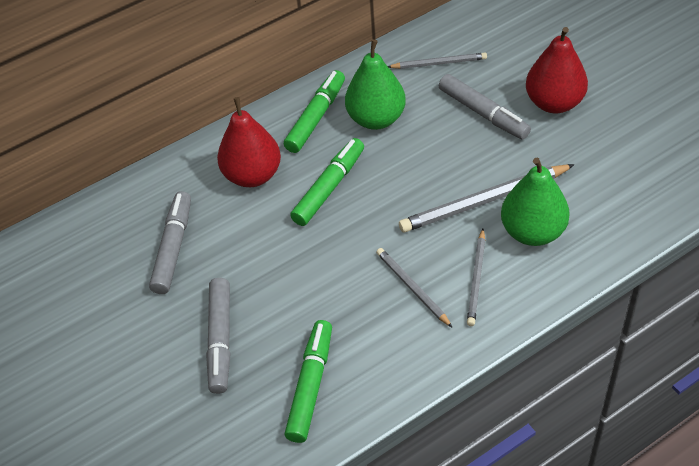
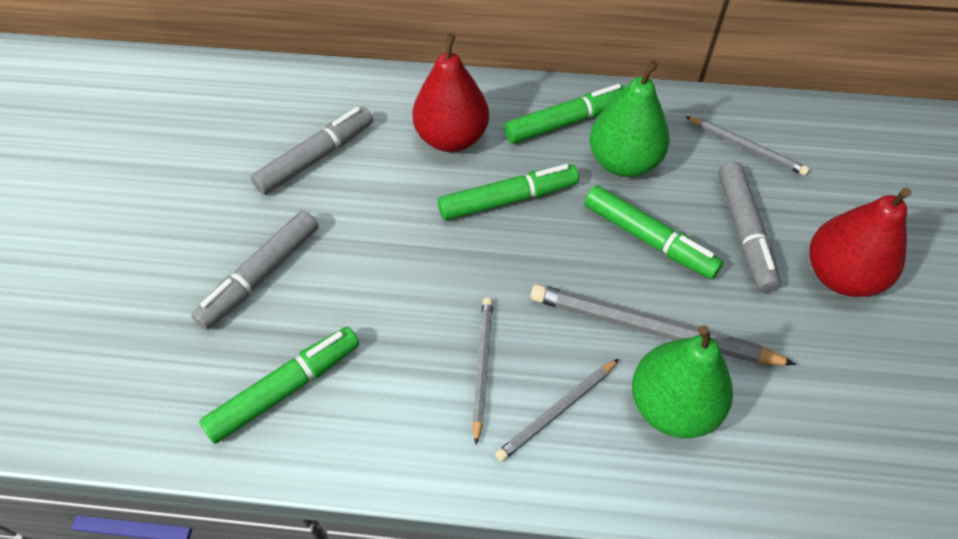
camera: 35 degrees right, 5 degrees up
none -> green marker [584,185,723,279]

